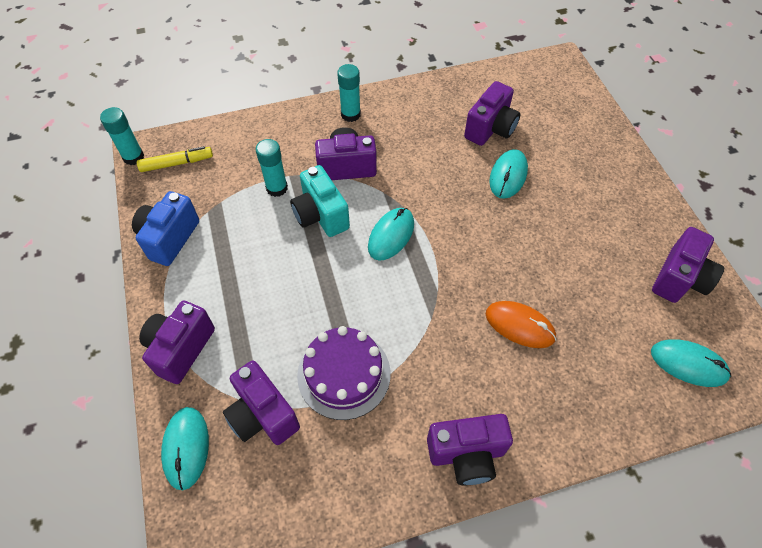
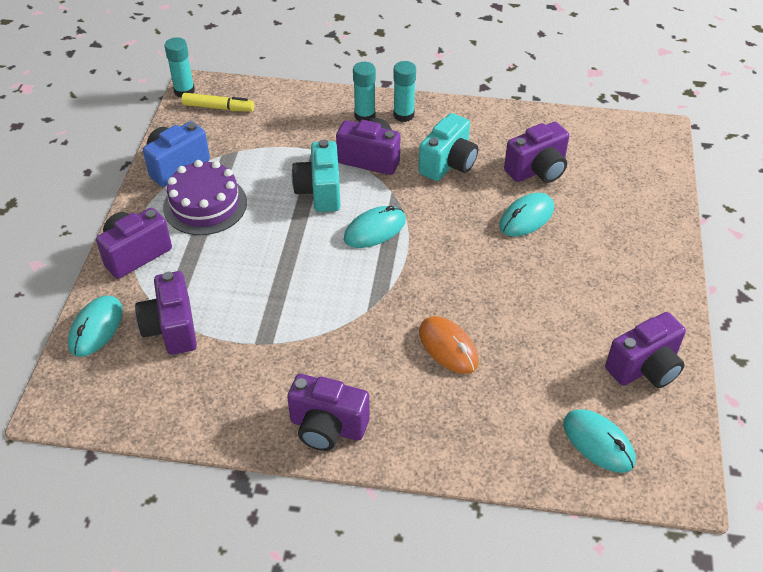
camera: 25 degrees right, 10 degrees down
turquoise glue stick [256,139,288,197] -> turquoise glue stick moved to [353,62,376,122]
purple cake [297,326,391,420] -> purple cake moved to [163,160,247,235]
none -> turquoise camera [418,113,478,181]

